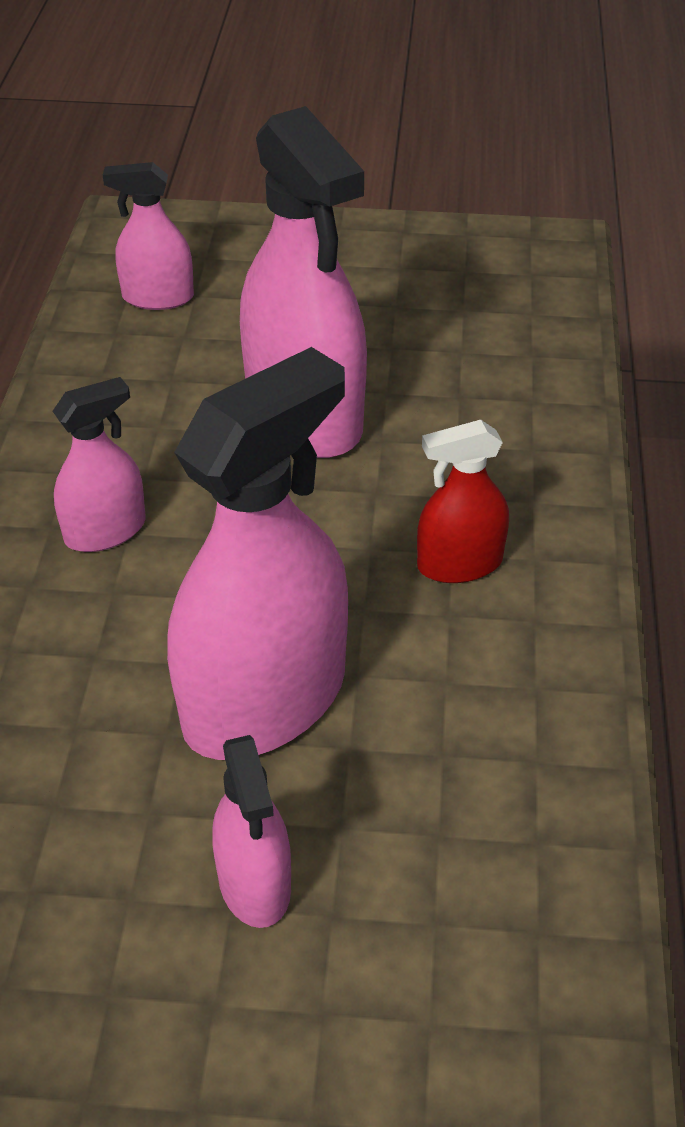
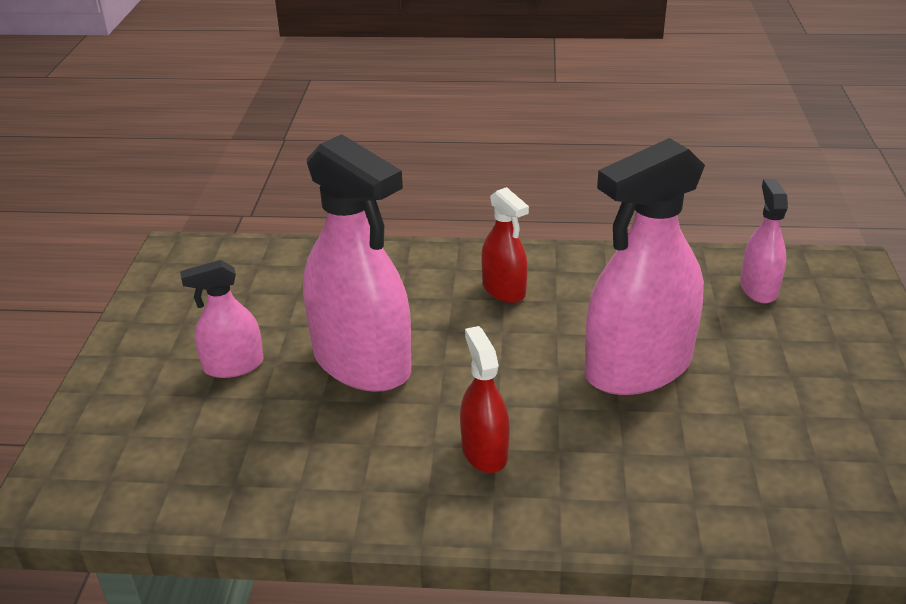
camera: 90 degrees right, 10 degrees down
pink spray bottle [53,377,146,552] -> red spray bottle [481,187,529,303]

